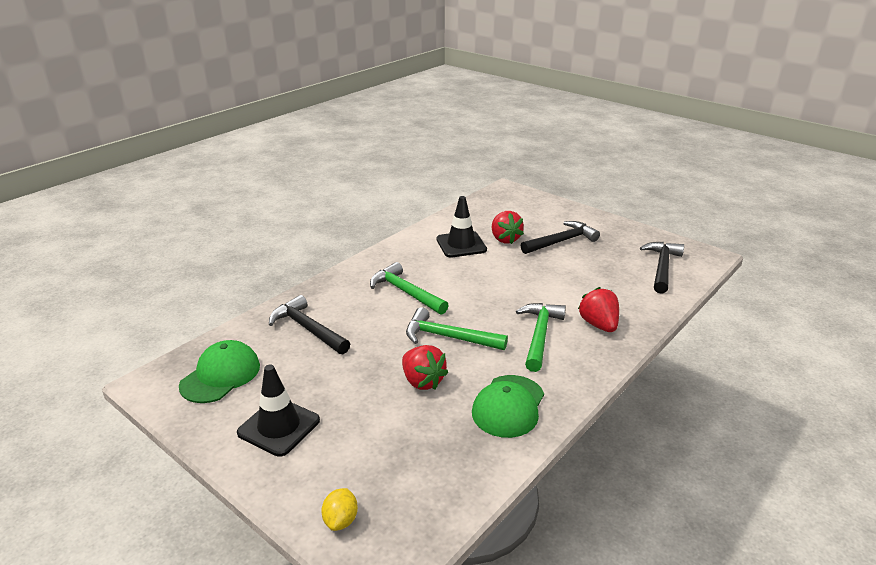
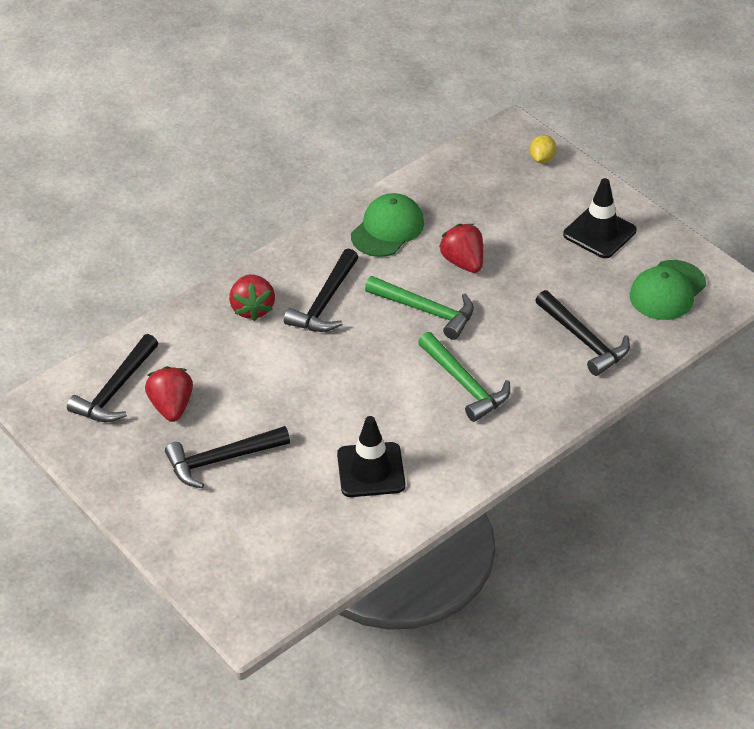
camera: 170 degrees left, 15 degrees up
red strawberry [492,211,524,244] -> red strawberry moved to [145,366,193,422]
green hammer [516,303,566,372] -> black hammer [284,248,358,332]

